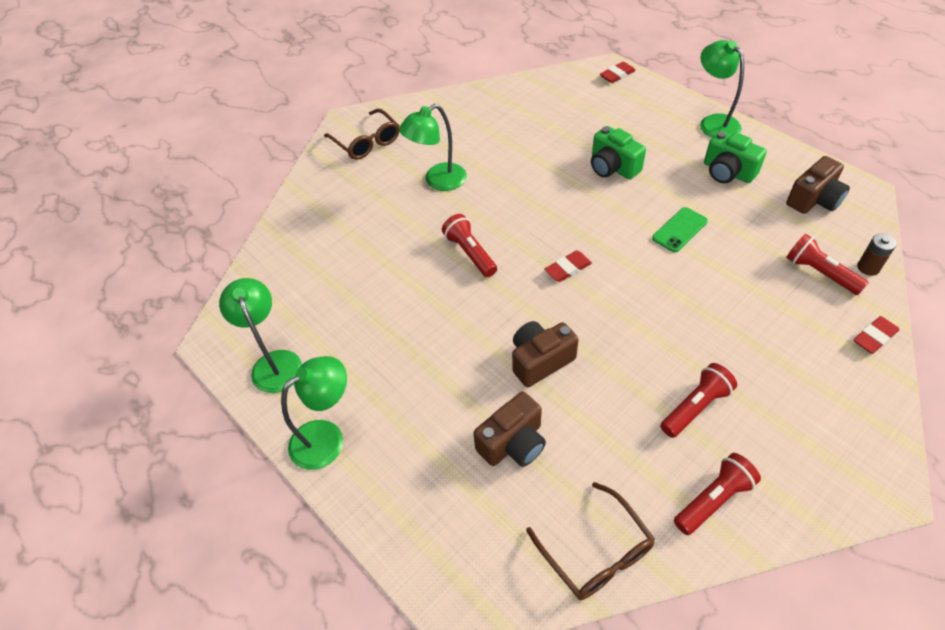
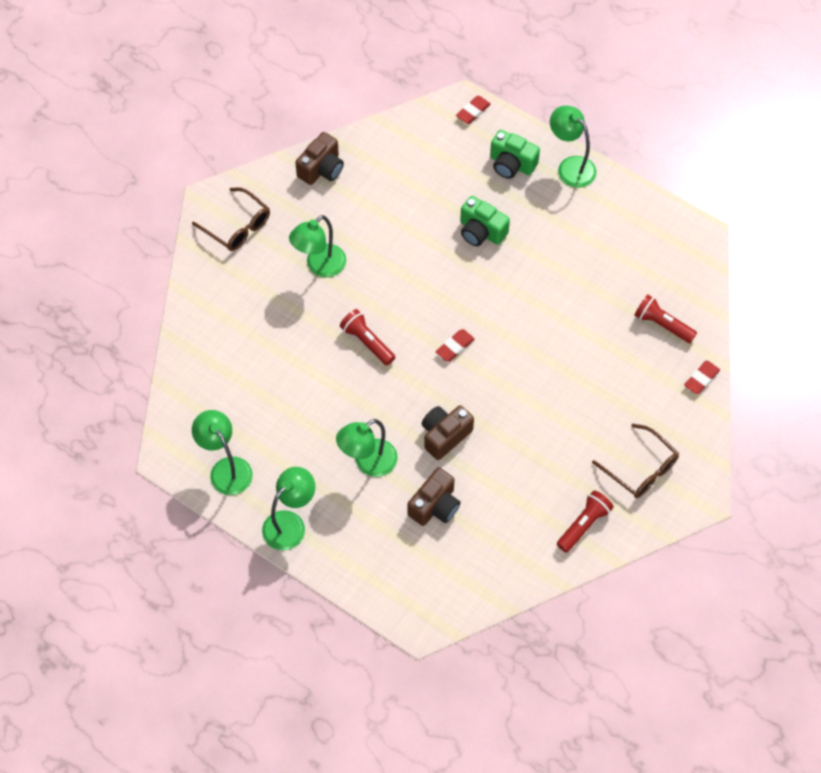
camera: 15 degrees left, 10 degrees up
brown glasses [526,482,655,600] -> brown glasses moved to [592,423,679,498]
green phone [652,207,708,252] -> none
red flashlight [660,363,737,438] -> none
green camera [704,131,767,183] -> green camera moved to [490,130,540,179]
brown camera [786,156,850,214] -> brown camera moved to [295,132,344,185]
brown battery [857,234,896,276] -> none
none -> green lamp [336,419,397,477]

